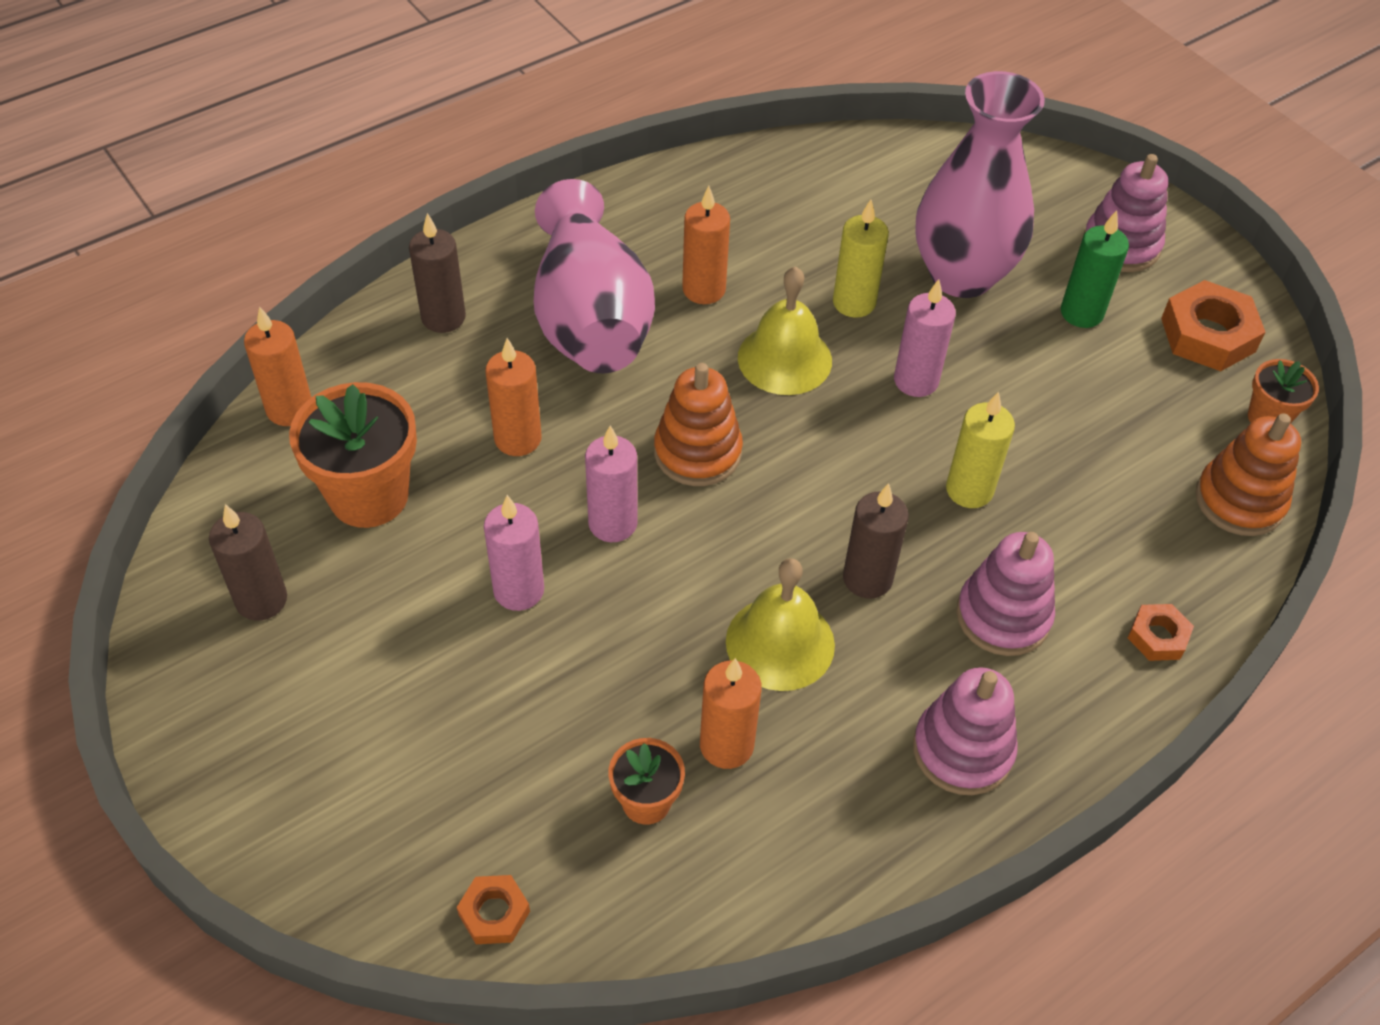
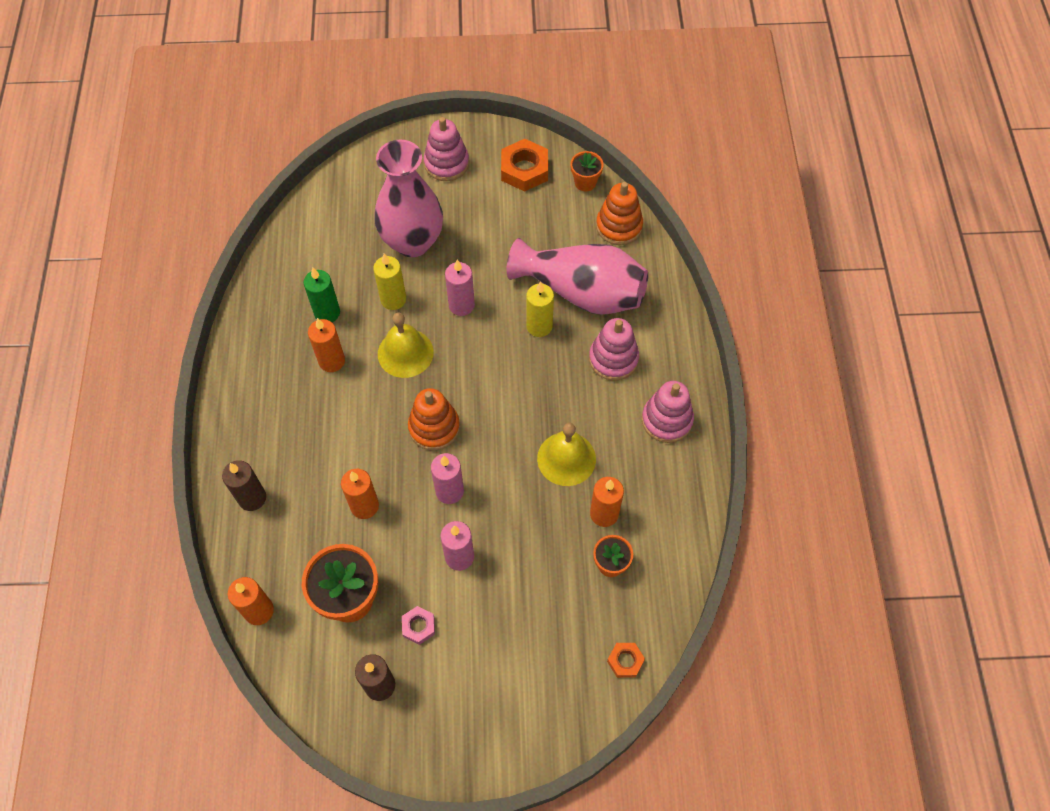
camera: 55 degrees left, 10 degrees up
pink vase [534,179,655,373] -> pink vase moved to [506,238,648,315]
brown candle [843,483,909,599] -> none
green candle [1061,210,1129,328] -> green candle moved to [304,268,340,322]
orange nut [1128,604,1194,661] -> none
none -> pink nut [402,606,435,645]

